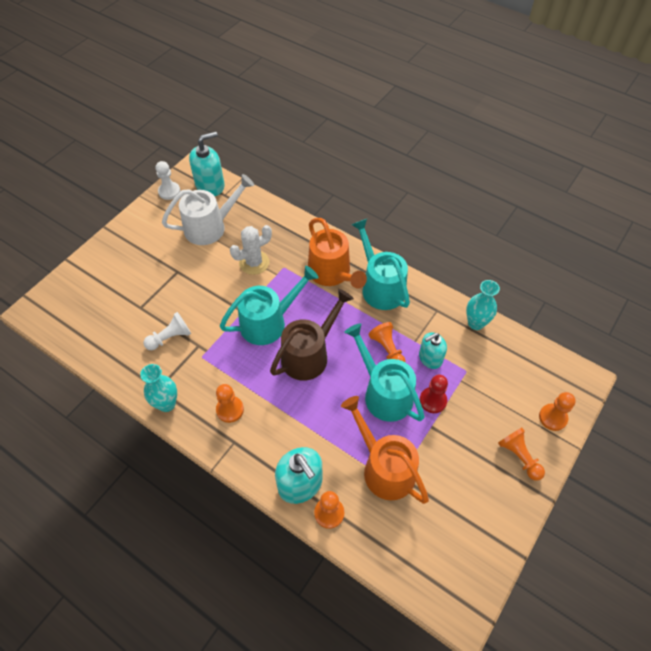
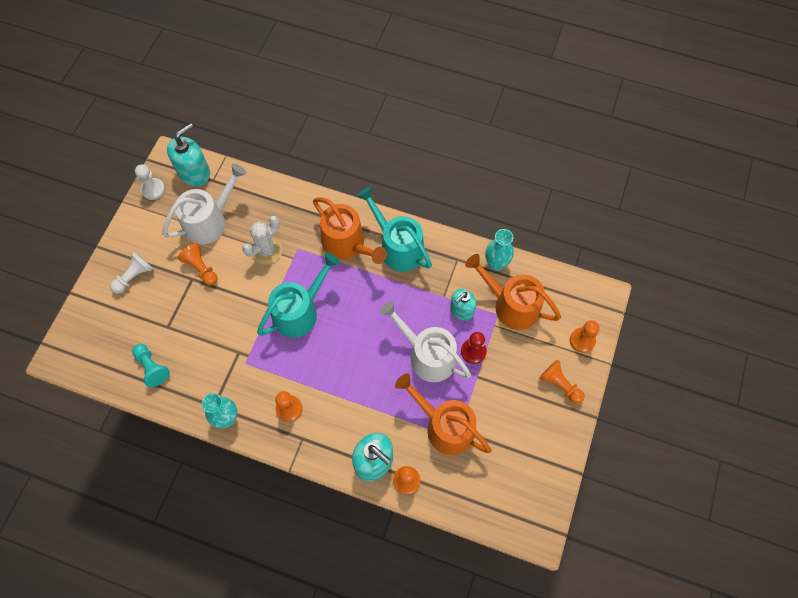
camera: 15 degrees left, 10 degrees up
white pawn [144,312,191,350] -> white pawn moved to [110,252,153,294]
brown watering can [270,289,354,381] -> none
turquoise watering can [344,323,425,422] -> white watering can [380,301,471,382]
orange pawn [368,322,406,362] -> orange pawn moved to [178,243,217,286]
none -> turquoise pawn [132,344,170,387]
none -> orange watering can [465,254,561,330]

